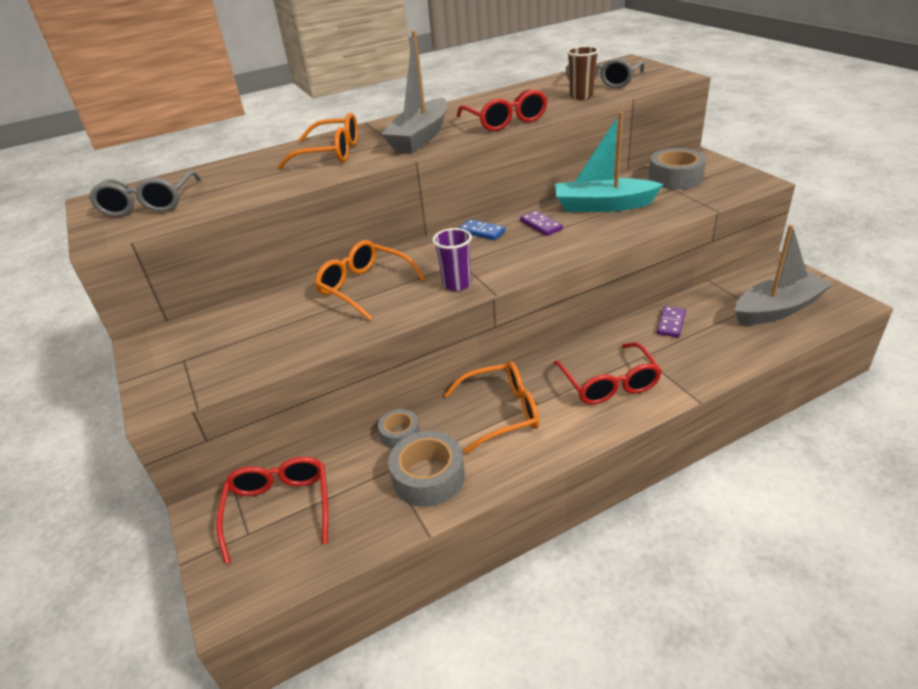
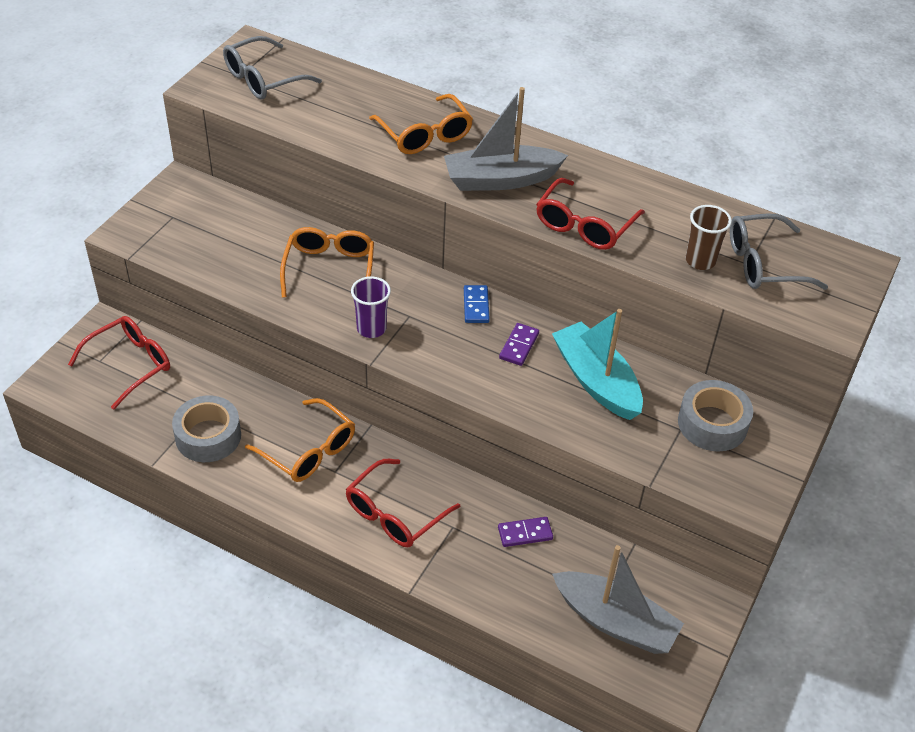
camera: 50 degrees right, 10 degrees up
grey tape [378,409,420,448] -> none

